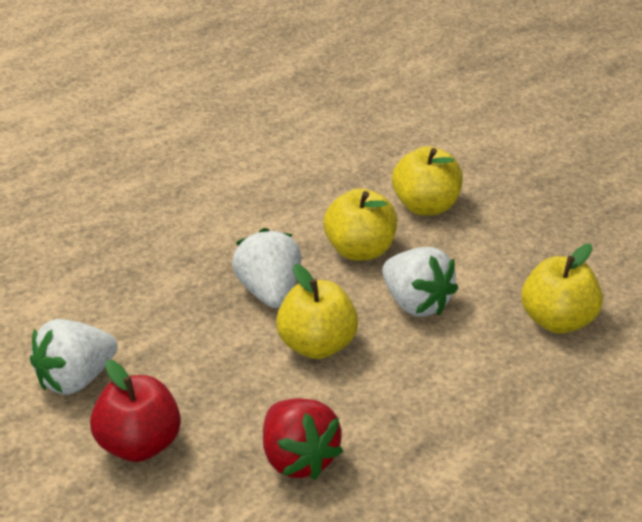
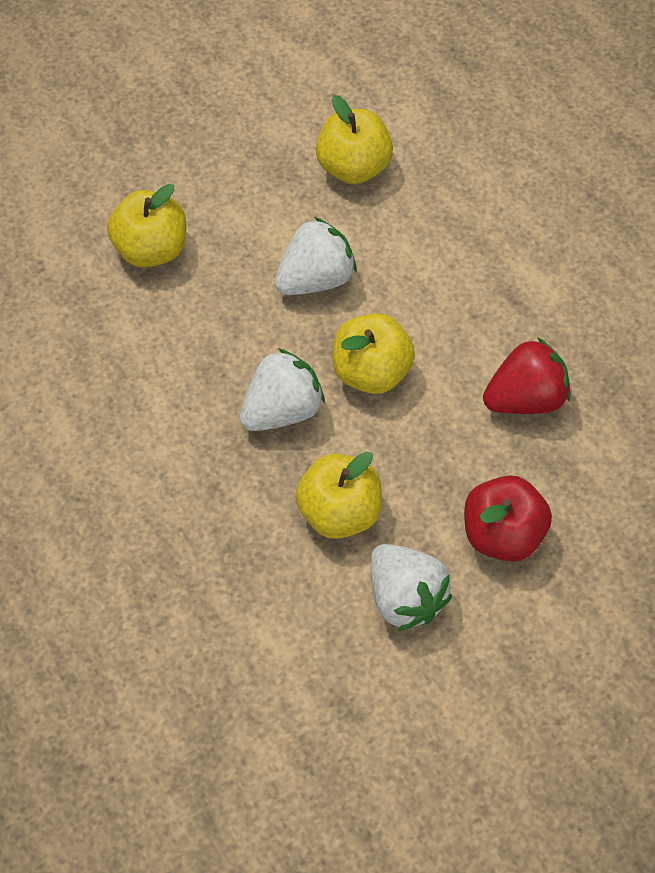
camera: 85 degrees left, 25 degrees up
white strawberry [232,228,301,308] -> white strawberry turned 150 degrees clockwise [240,348,325,431]
yellow apple [323,188,397,261] -> yellow apple moved to [295,452,382,539]

